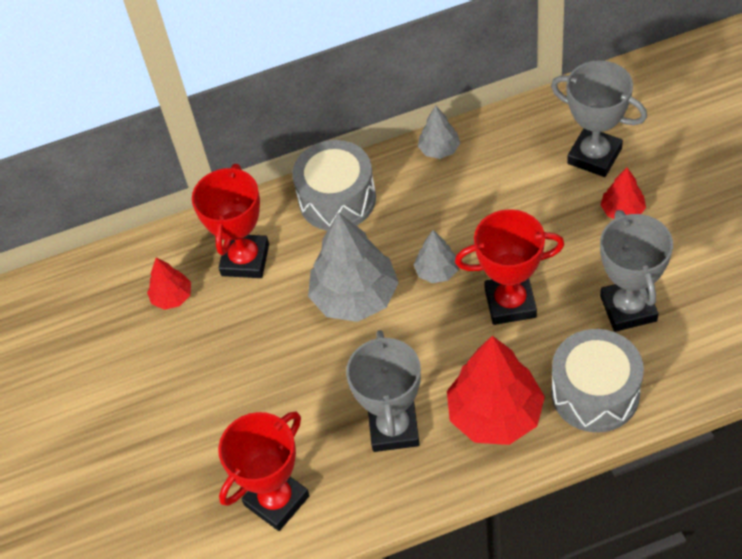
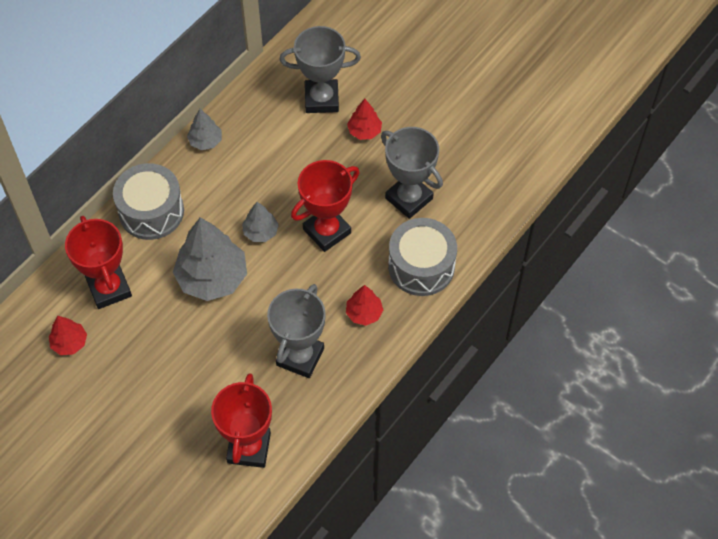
camera: 40 degrees left, 5 degrees up
grey trophy [346,330,421,452] -> grey trophy turned 60 degrees clockwise [267,284,326,378]
red tree [447,336,545,445] -> red tree [346,285,383,326], size x0.51

